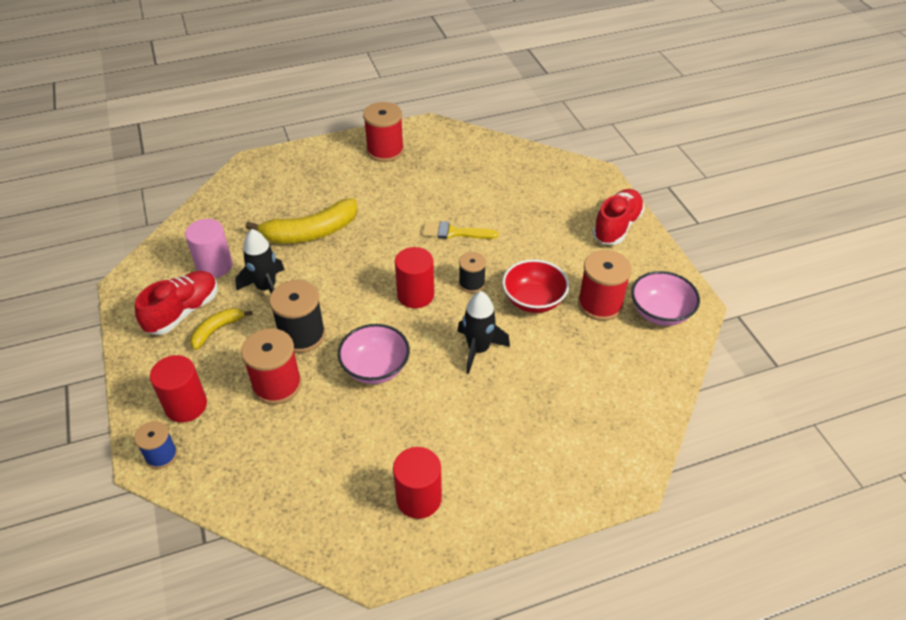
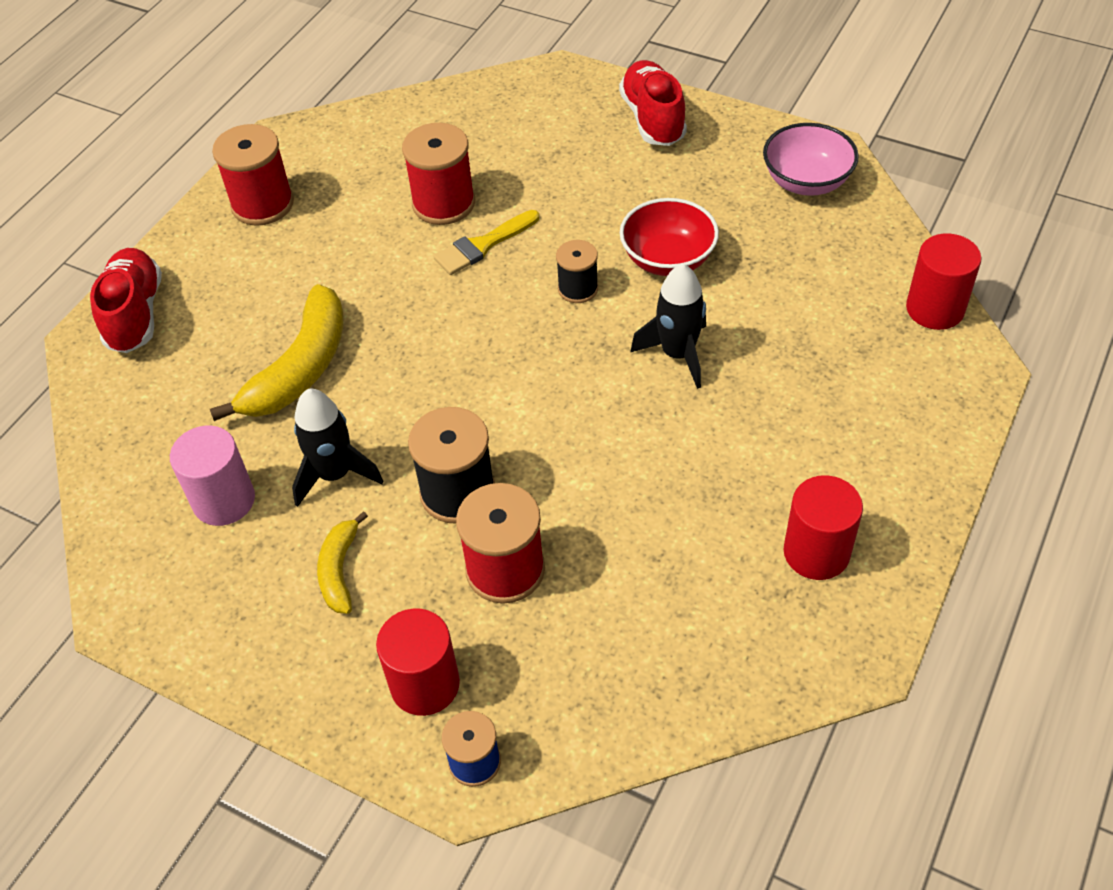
camera: 40 degrees left, 5 degrees up
red shoe [135,271,218,335] -> red shoe moved to [90,248,162,353]
pink bowl [338,324,410,384] -> none
red cylinder [395,247,434,308] -> red cylinder moved to [906,234,982,330]
red spool [578,250,632,321] -> red spool moved to [402,123,475,225]

